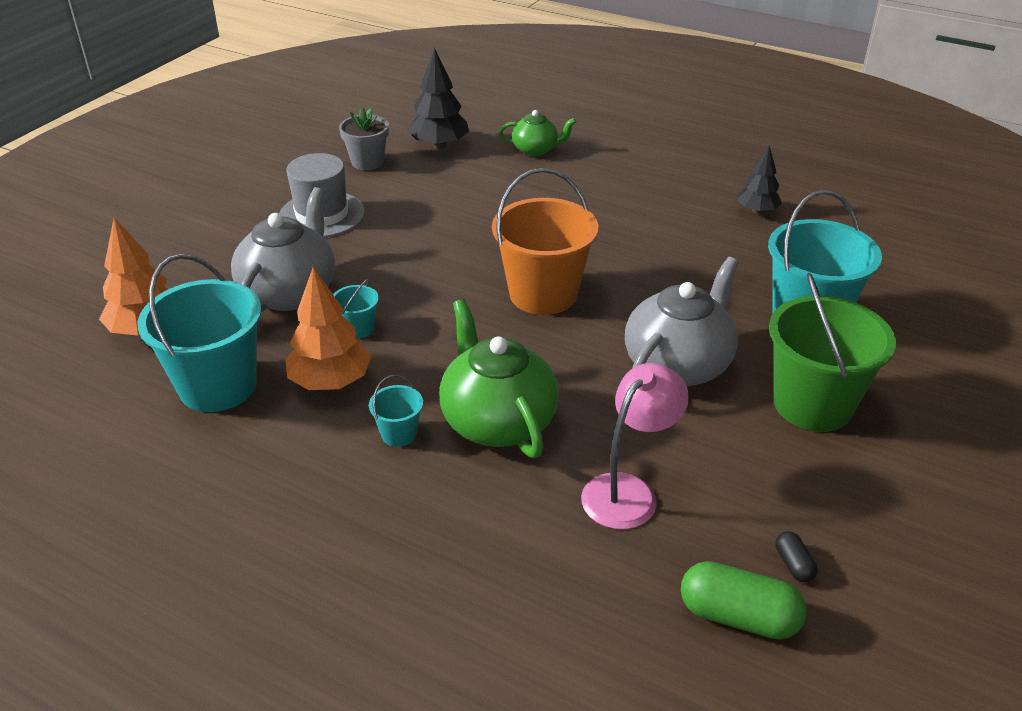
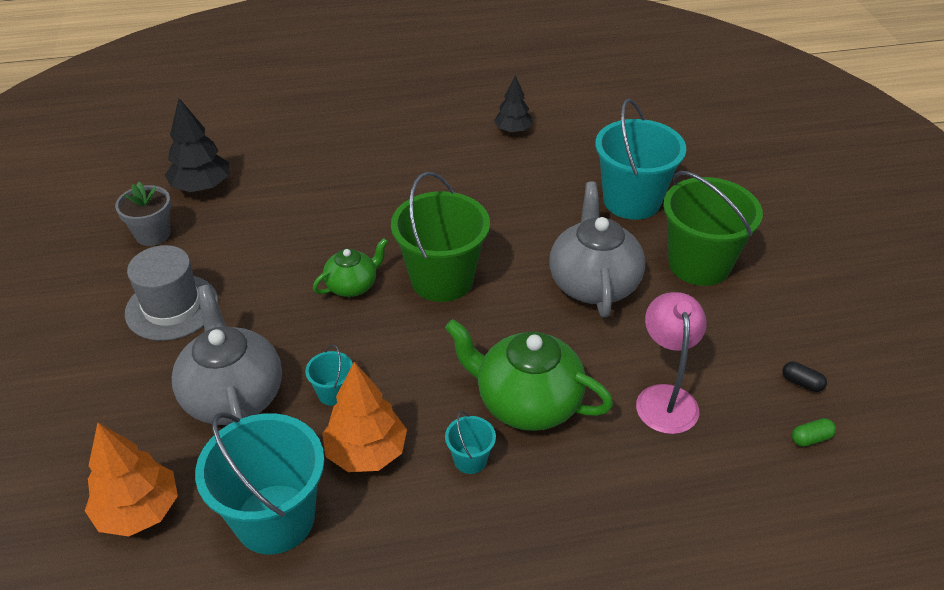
camera: 40 degrees left, 5 degrees up
orange bucket [492,168,598,315] -> green bucket [391,172,490,302]
green teapot [499,110,576,156] -> green teapot moved to [313,238,388,297]
green capsule [681,561,807,639] -> green capsule [792,418,836,447], size x0.49

